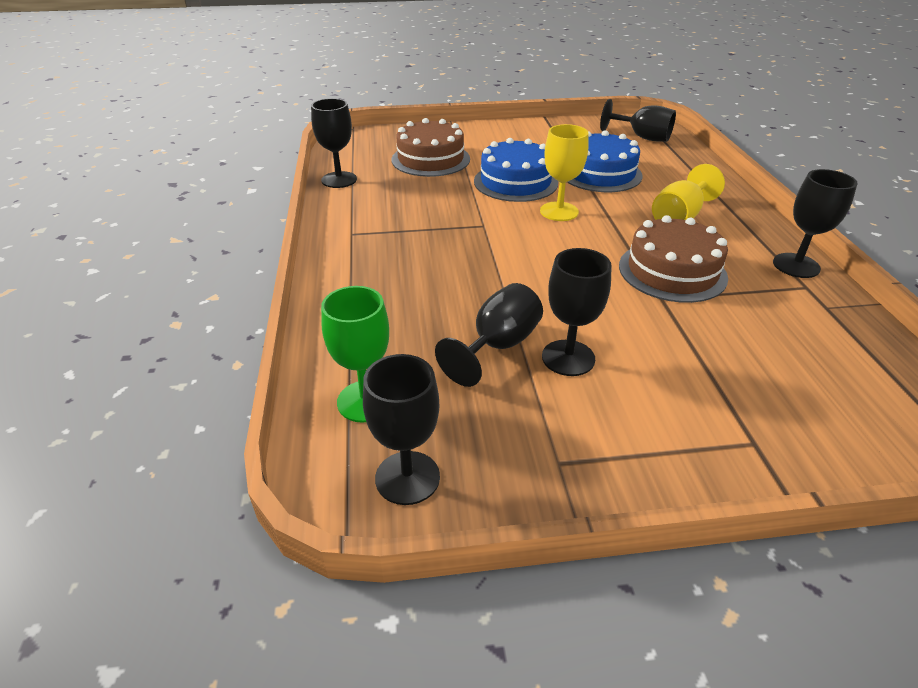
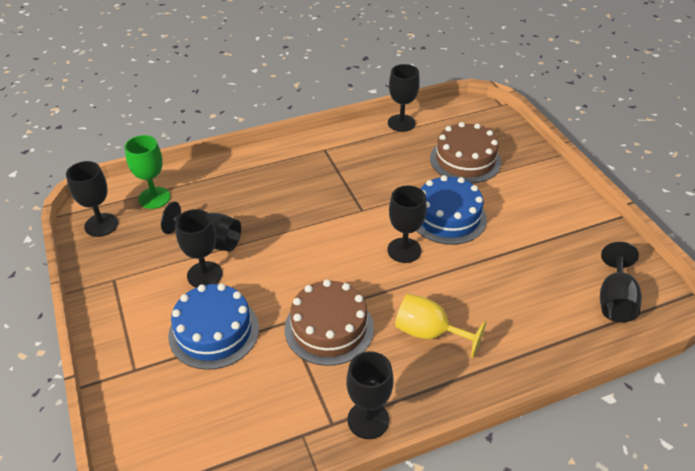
camera: 75 degrees right, 5 degrees up
yellow goblet [540,124,588,221] -> black goblet [387,186,427,263]
blue cake [567,130,643,192] -> blue cake moved to [168,283,259,370]

